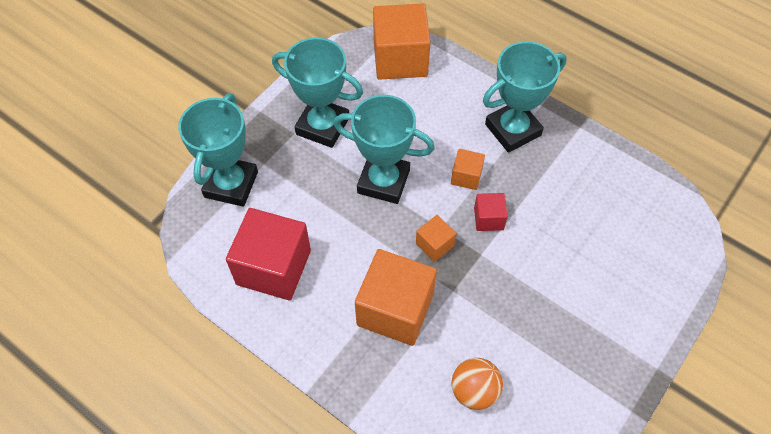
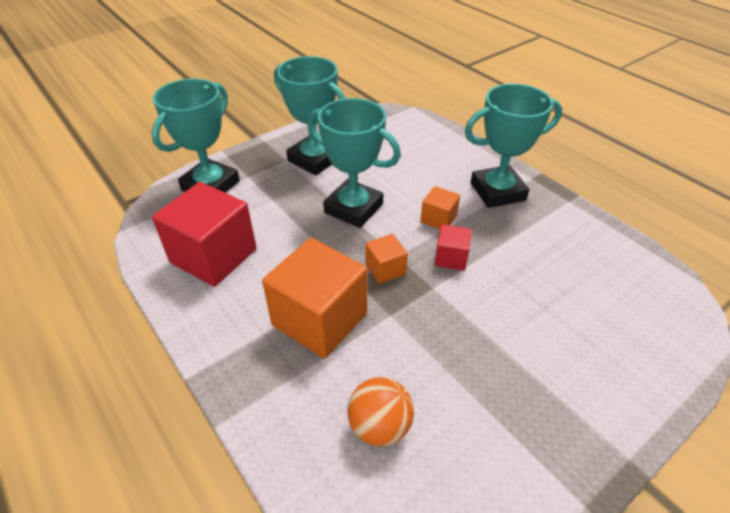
camera: 15 degrees right, 15 degrees down
orange cube [373,4,431,80] -> none

